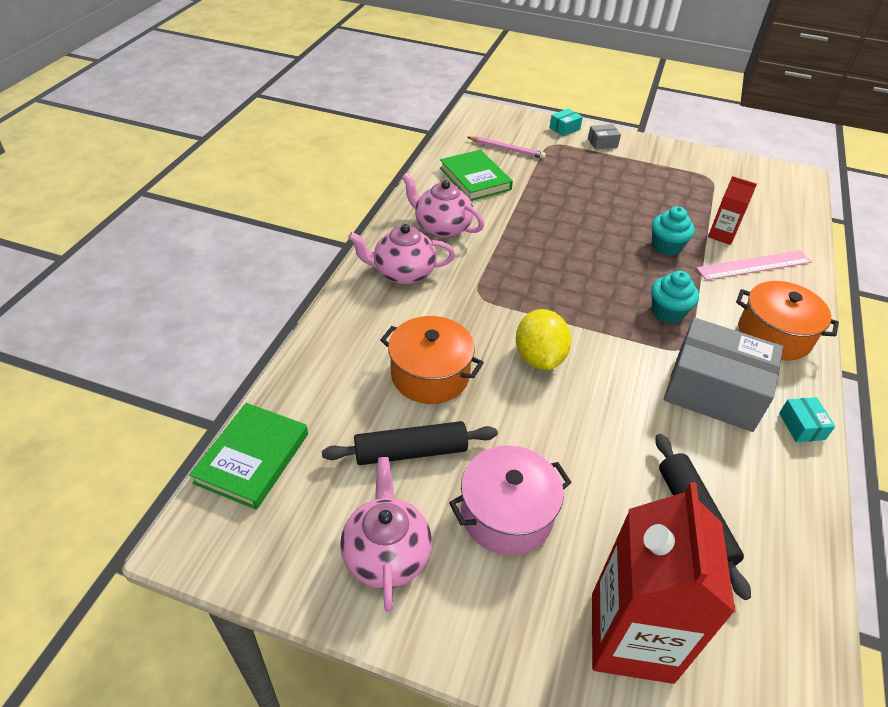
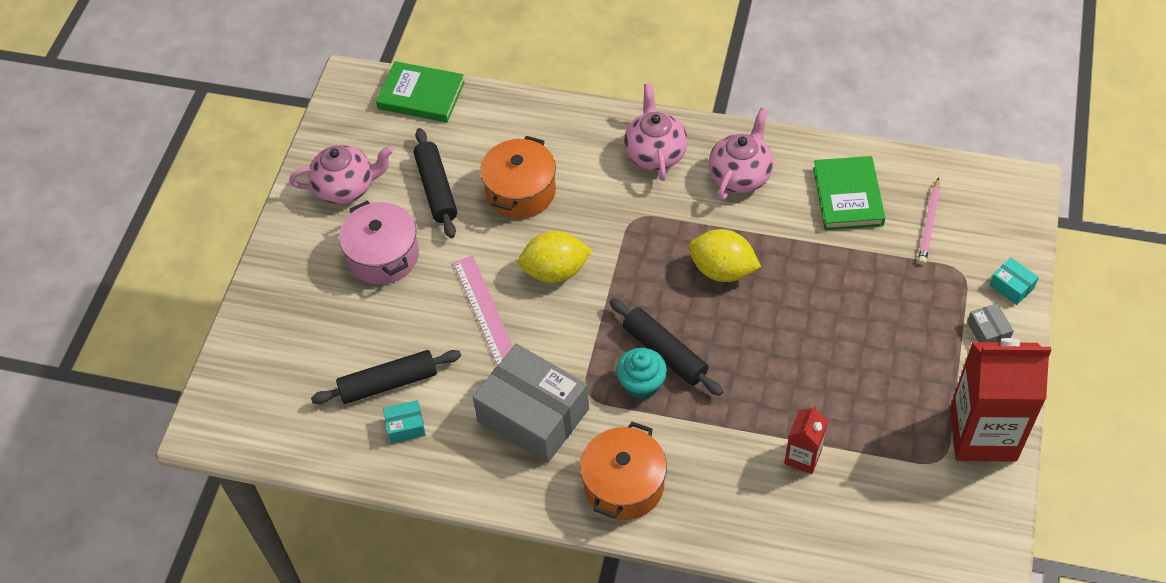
camera: 90 degrees right, 10 degrees up
green book [440,150,513,201] -> green book turned 60 degrees counterclockwise [813,156,885,230]
red carton [592,482,735,684] -> red carton moved to [950,338,1052,462]
turquoise cupcake [652,206,695,256] -> none
grey box [664,318,783,432] -> grey box turned 75 degrees counterclockwise [473,344,589,463]
pink ruler [696,250,812,280] -> pink ruler moved to [453,255,513,366]
turquoise box [779,397,835,442] -> turquoise box moved to [383,400,426,444]
none -> black rolling pin [610,298,723,396]
none -> yellow lemon [689,229,761,282]

